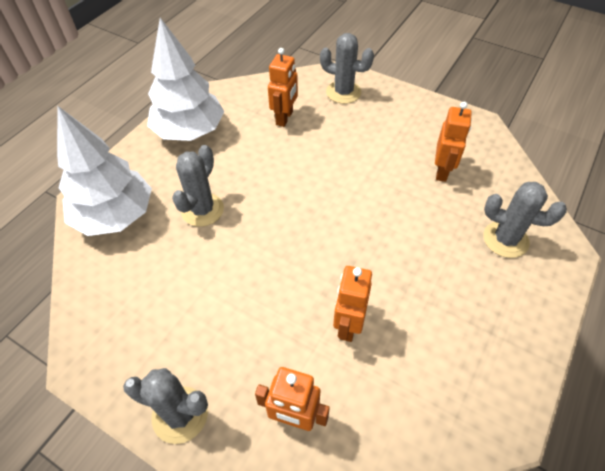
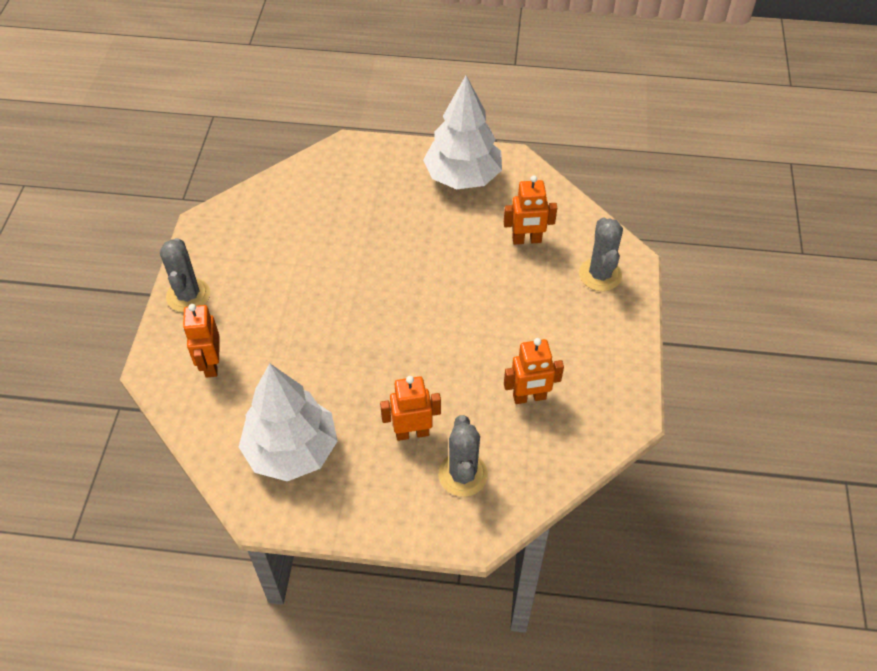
camera: 65 degrees right, 0 degrees up
white tree [57,106,152,236] -> white tree moved to [239,363,338,481]
grey cactus [172,145,224,227] -> none
orange robot [333,266,372,342] -> orange robot moved to [380,376,441,441]

